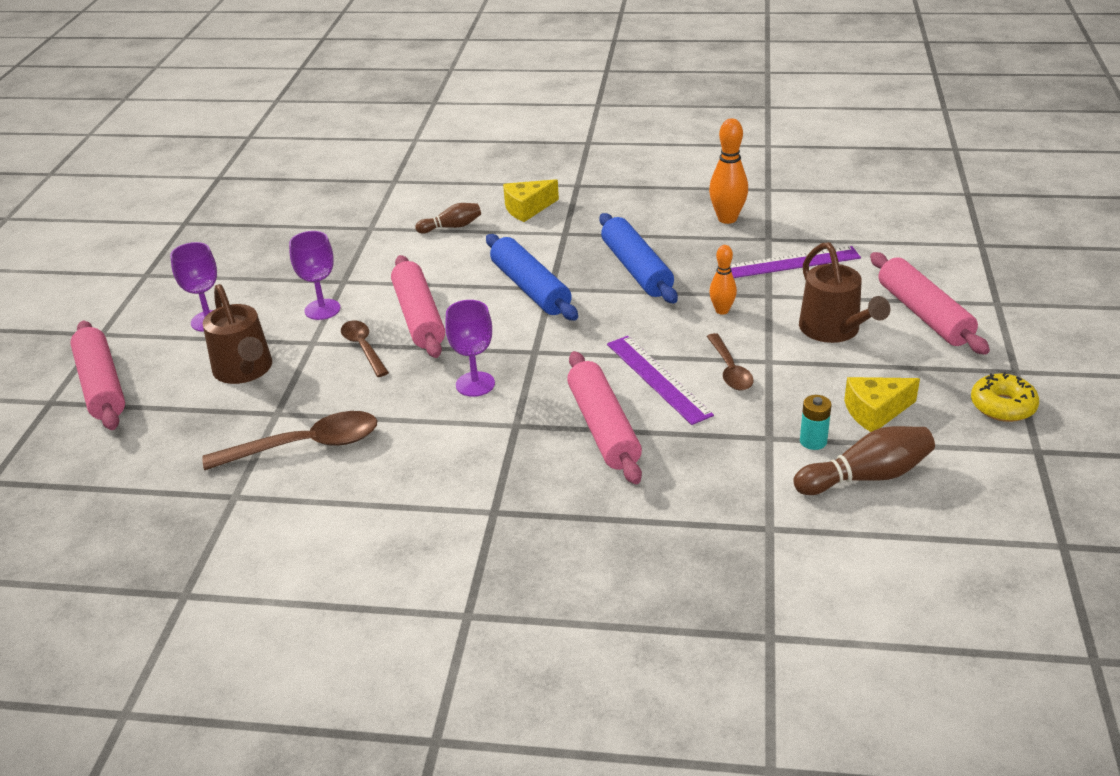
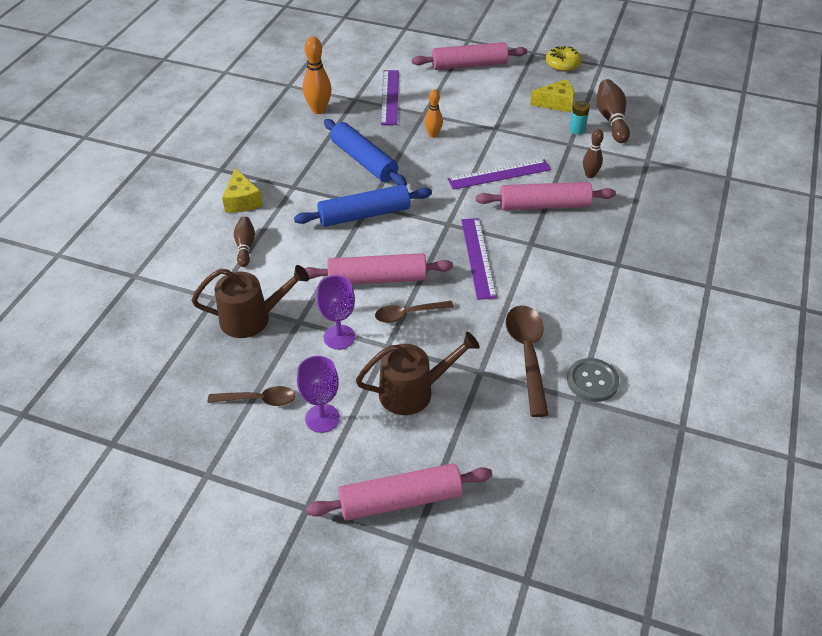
camera: 80 degrees left, 10 degrees up
purple goblet [445,300,495,397] -> purple ruler [461,218,497,300]
blue rolling pin [599,213,678,304] -> blue rolling pin turned 60 degrees clockwise [324,119,407,186]
brown spoon [707,333,754,391] -> brown spoon moved to [208,386,295,406]
brown watering can [799,242,891,343] -> brown watering can moved to [192,265,309,338]
yellow cheese [844,377,920,432] -> yellow cheese turned 90 degrees counterclockwise [530,79,574,112]
none -> grey button [567,358,619,402]
none -> brown bowling pin [583,129,604,178]

